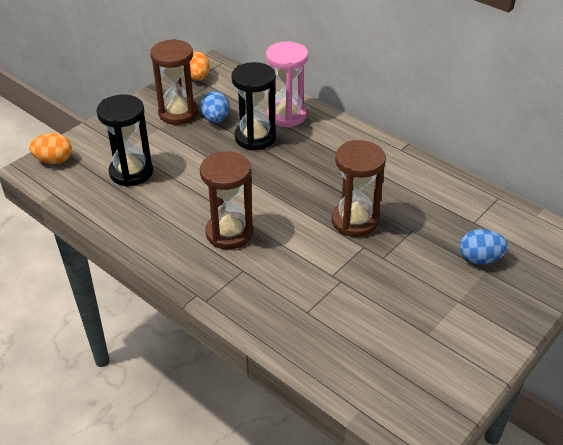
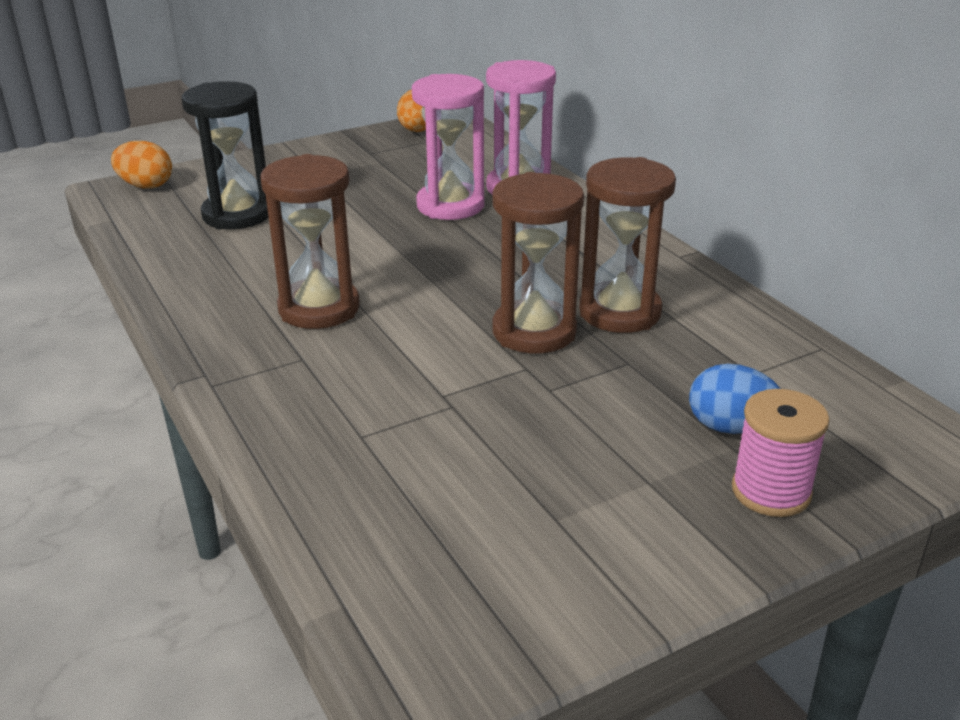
camera: 20 degrees right, 10 degrees down
brown hourglass [150,39,198,125] -> brown hourglass moved to [579,157,676,333]
blue egg [201,91,229,123] -> none
black hourglass [231,62,276,151] -> pink hourglass [412,74,484,220]
none -> pink spool [732,389,829,517]

